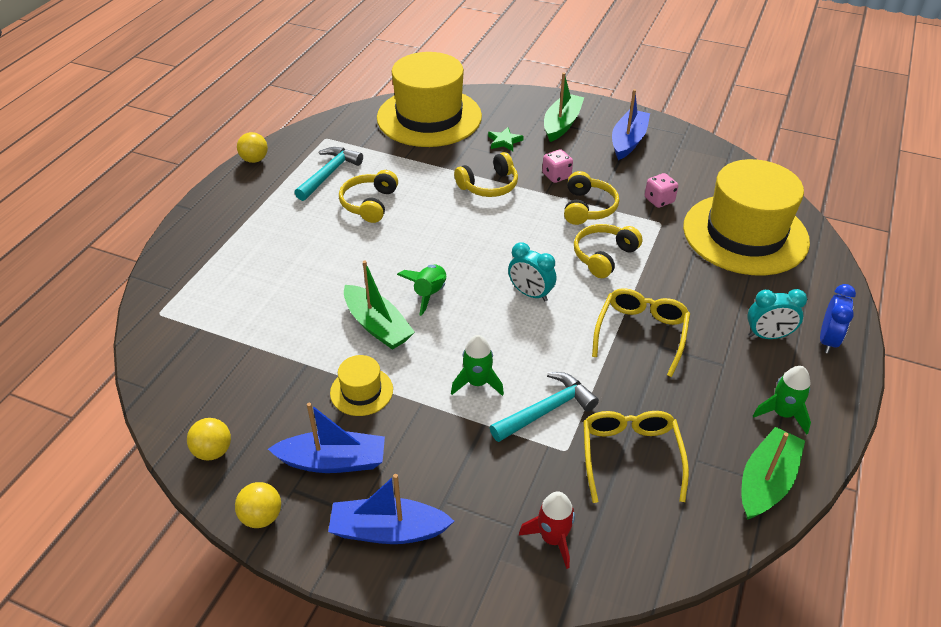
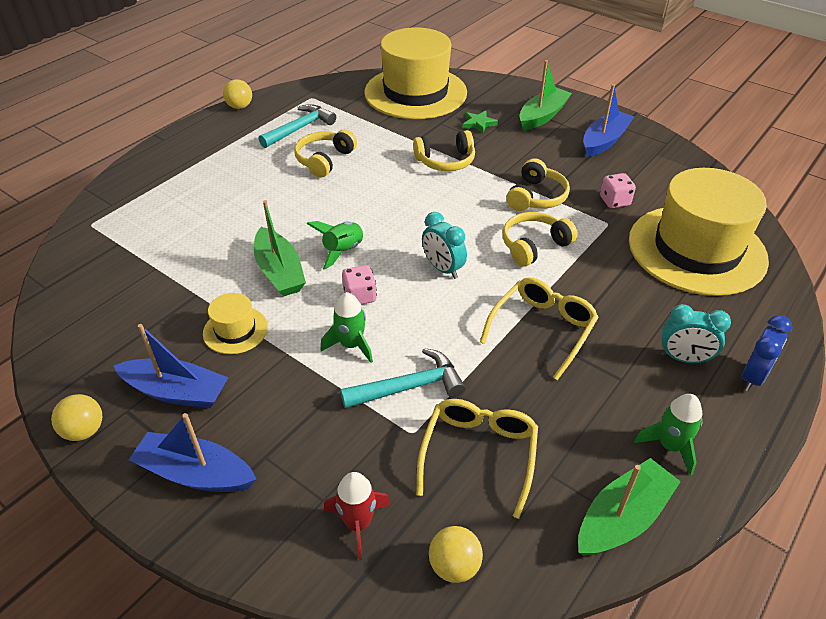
camera: 15 degrees right, 0 degrees up
yellow ball [187,418,231,461] -> yellow ball moved to [429,526,483,583]
pink dice [542,149,573,183] -> pink dice moved to [342,265,377,305]

